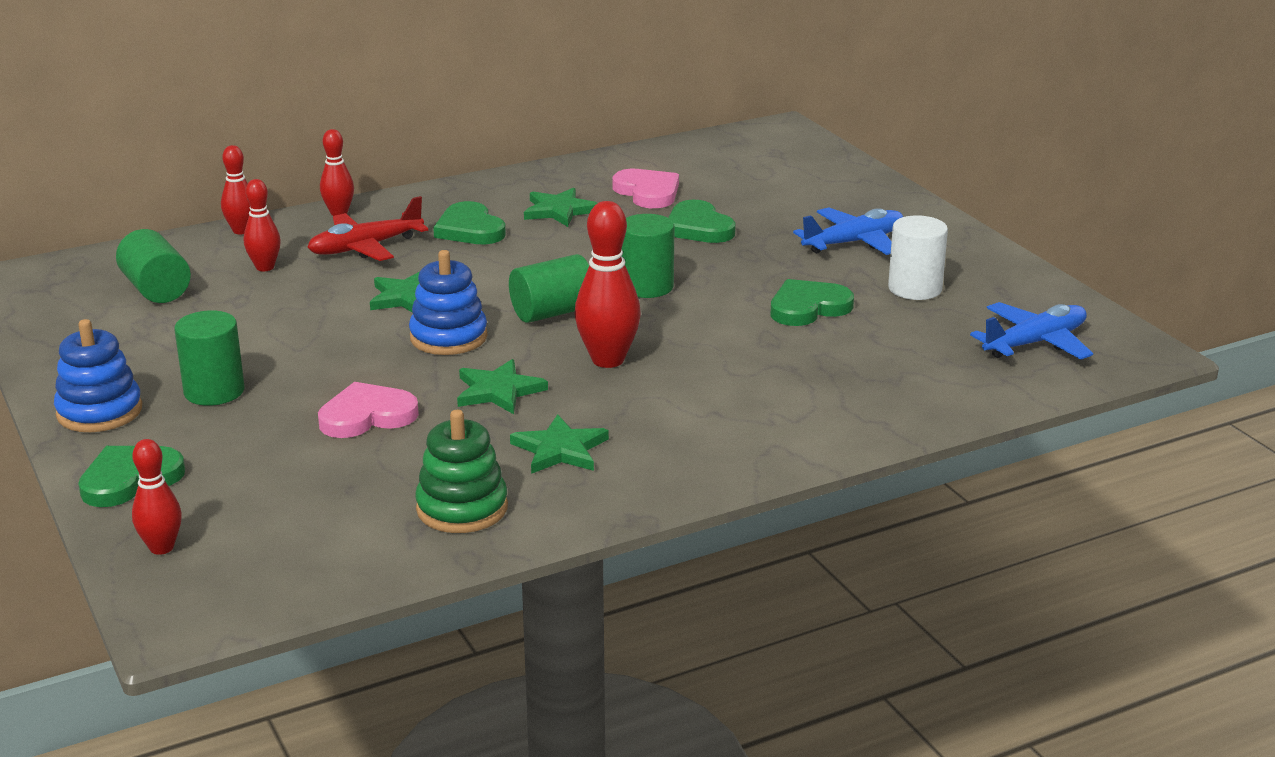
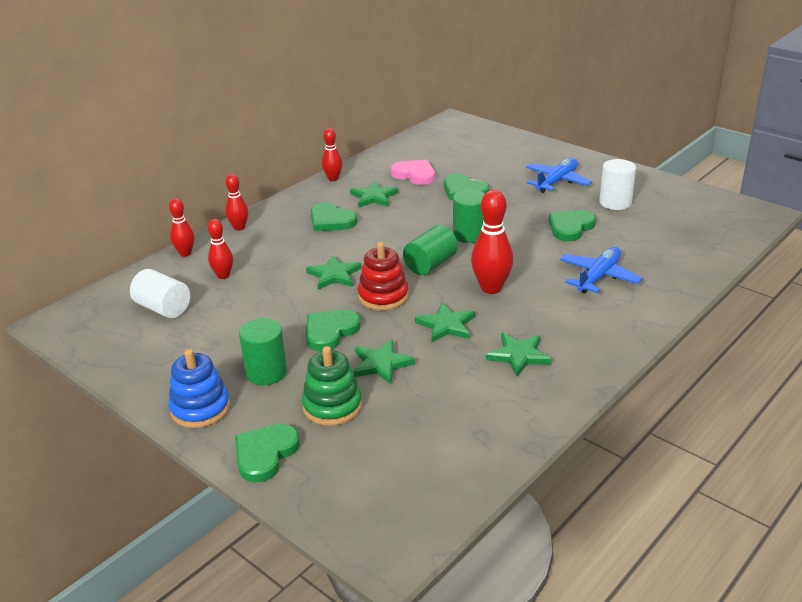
camera: 20 degrees left, 5 degrees up
green cylinder [116,229,191,303] -> white cylinder [130,269,190,318]
red bowling pin [132,439,182,555] -> red bowling pin moved to [322,128,342,181]
red plane [307,196,428,261] -> none
pink heart [318,382,419,438] -> green star [353,339,415,384]
blue stacking toy [409,250,487,355] -> red stacking toy [358,242,409,310]
green stacking toy [415,410,508,533] -> green stacking toy moved to [302,346,362,426]
blue plane [970,302,1093,359] -> blue plane moved to [560,247,643,294]
none -> green heart [306,310,361,351]

